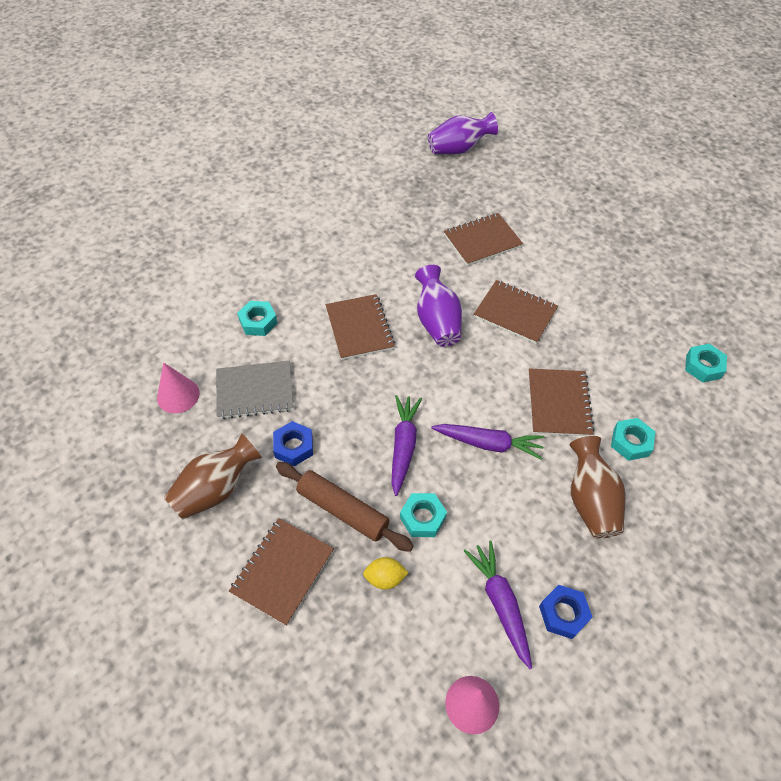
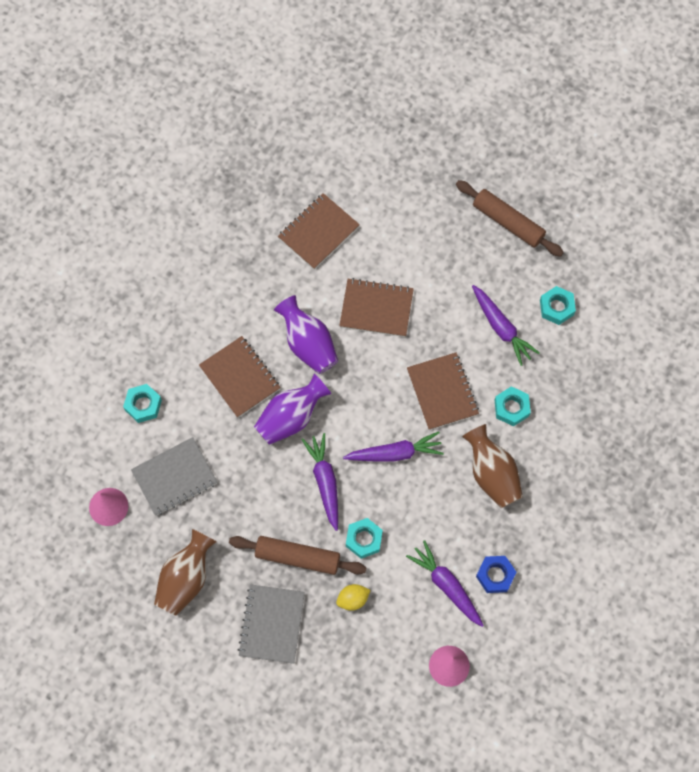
camera: 20 degrees left, 15 degrees up
brown notebook [229,518,334,626] -> grey notebook [238,584,305,664]
blue nut [273,421,313,466] -> none
purple vase [428,112,498,154] -> purple vase moved to [254,374,331,445]
none -> brown rolling pin [456,180,564,257]
none -> purple carrot [472,285,540,366]

